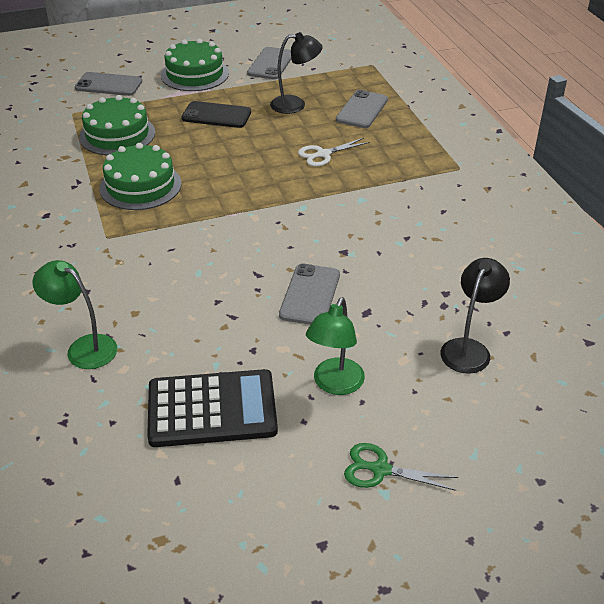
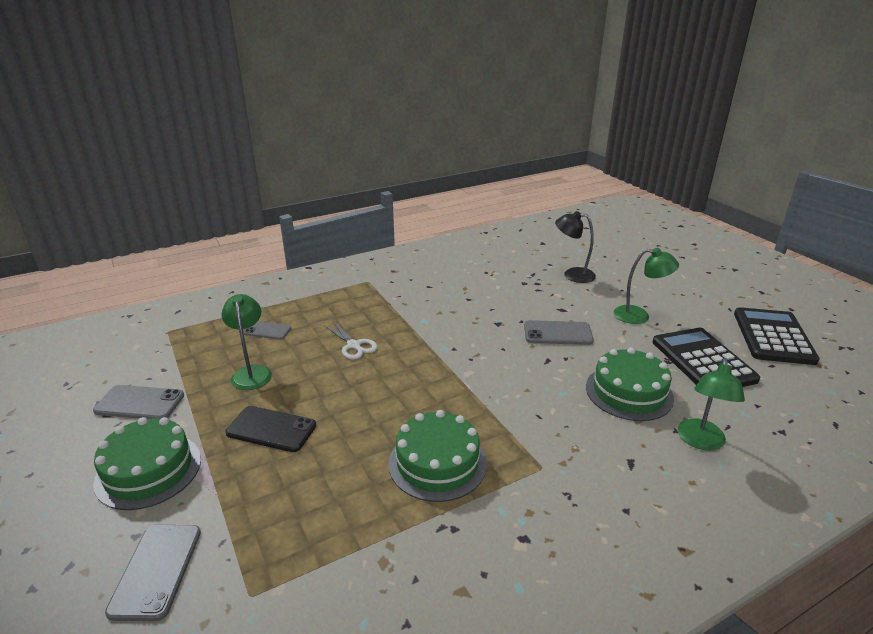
camera: 100 degrees left, 10 degrees down
green cake [79,95,155,155] -> green cake moved to [586,347,674,421]
black phone [181,101,251,128] -> black phone turned 75 degrees counterclockwise [225,406,316,452]
black lamp [270,32,323,114] -> green lamp [222,294,272,390]
grey phone [336,90,388,128] -> grey phone [244,321,291,340], size x0.65
green scissors [344,443,458,491] -> none
none -> black calculator [734,307,819,365]

